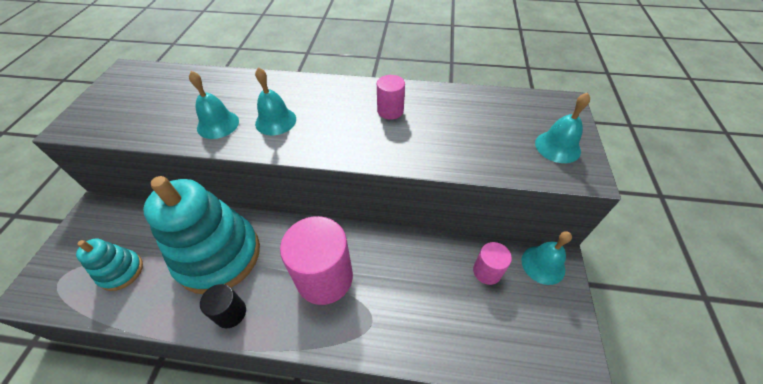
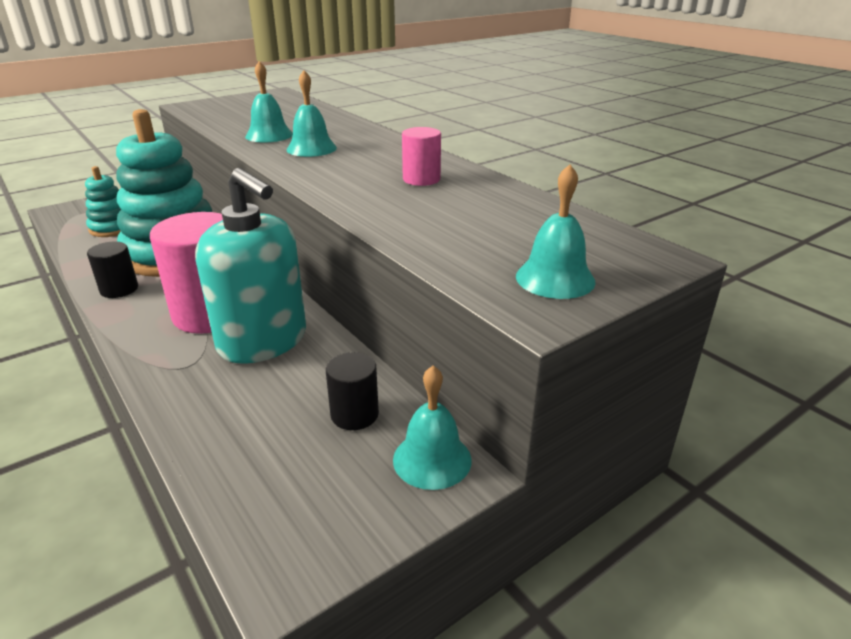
camera: 45 degrees right, 20 degrees down
pink cylinder [473,242,512,285] -> black cylinder [326,352,379,430]
none -> turquoise soap dispenser [195,168,306,364]

